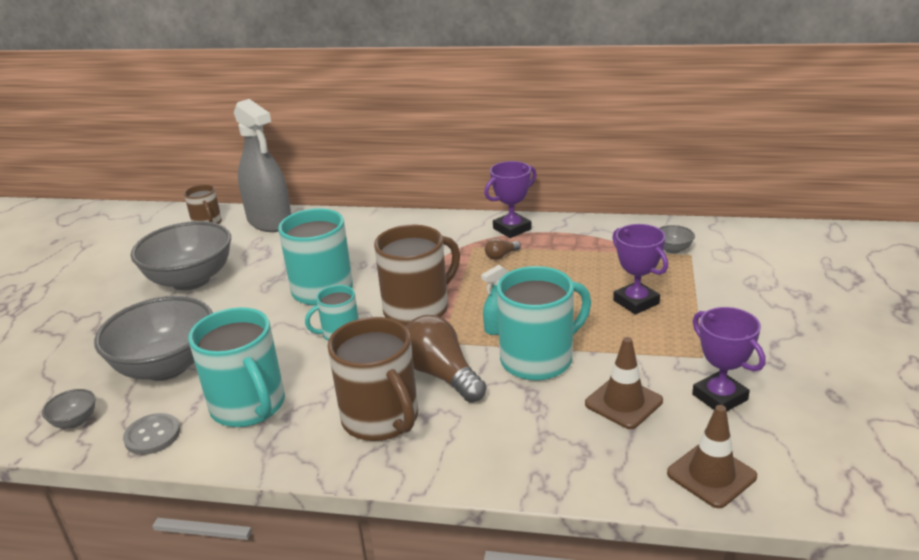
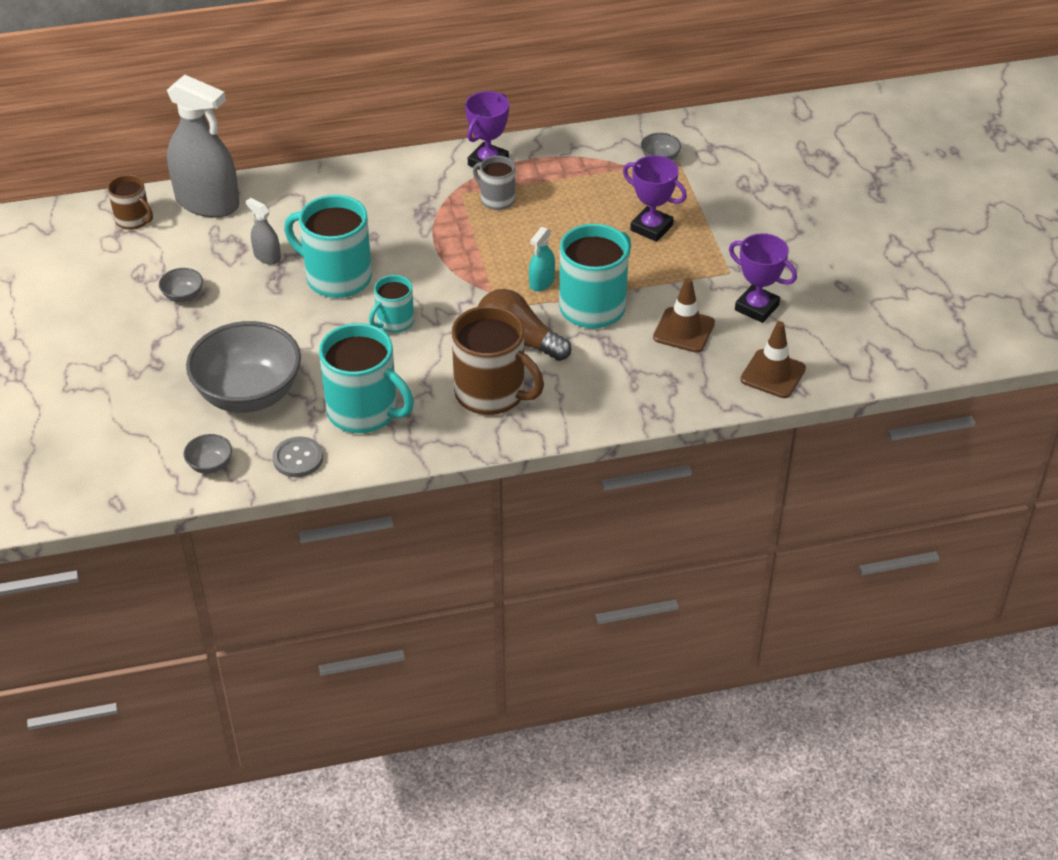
camera: 25 degrees left, 15 degrees up
grey bowl [131,221,231,290] -> grey bowl [159,268,203,302], size x0.41
brown mug [374,225,460,327] -> none
brown light bulb [485,238,521,260] -> grey mug [473,156,515,210]
none -> grey spray bottle [246,198,281,265]

